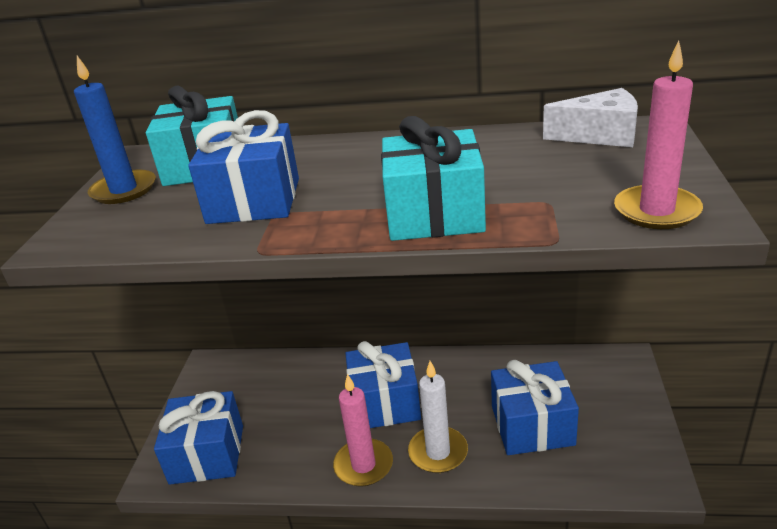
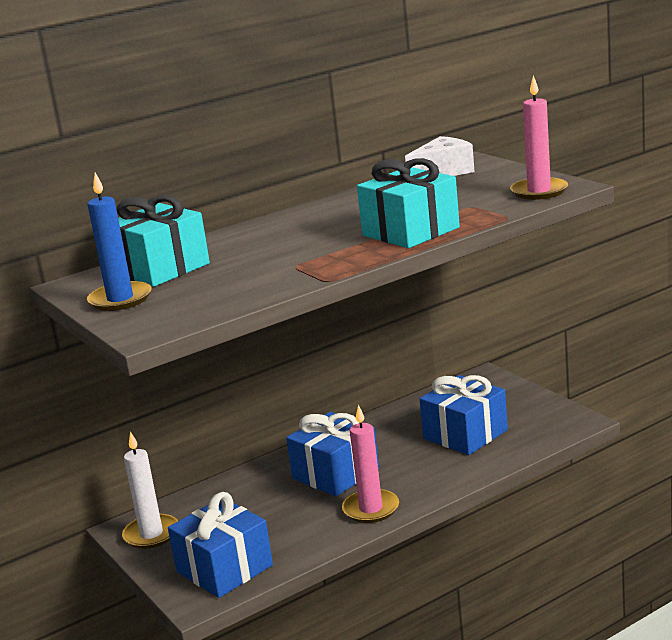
camera: 40 degrees left, 10 degrees down
blue gift [188,110,299,224] -> none
white candle [408,361,468,473] -> white candle moved to [122,431,178,549]

